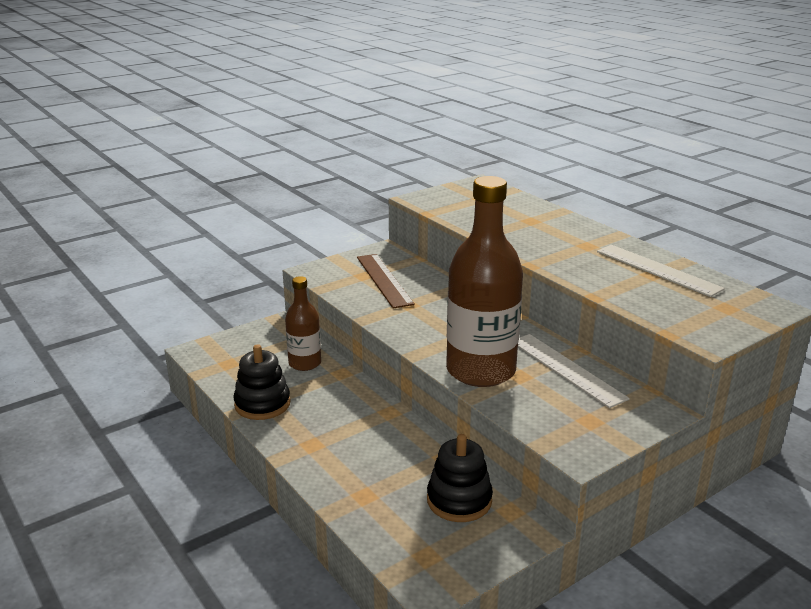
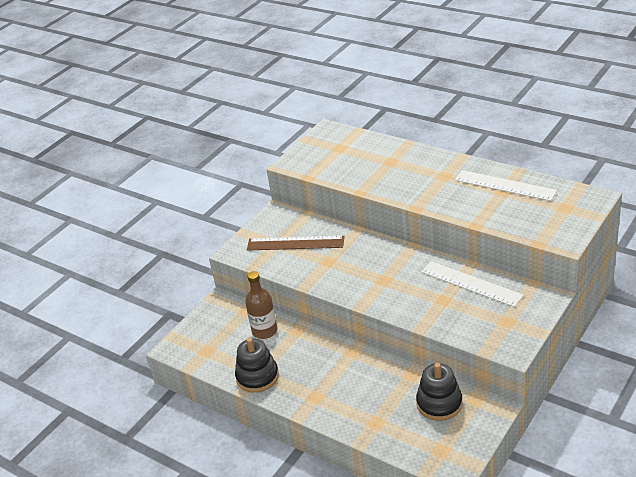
camera: 15 degrees left, 10 degrees up
brown ruler [357,254,415,309] -> brown ruler turned 45 degrees counterclockwise [247,236,345,251]
brown bottle [446,176,523,387] -> none

